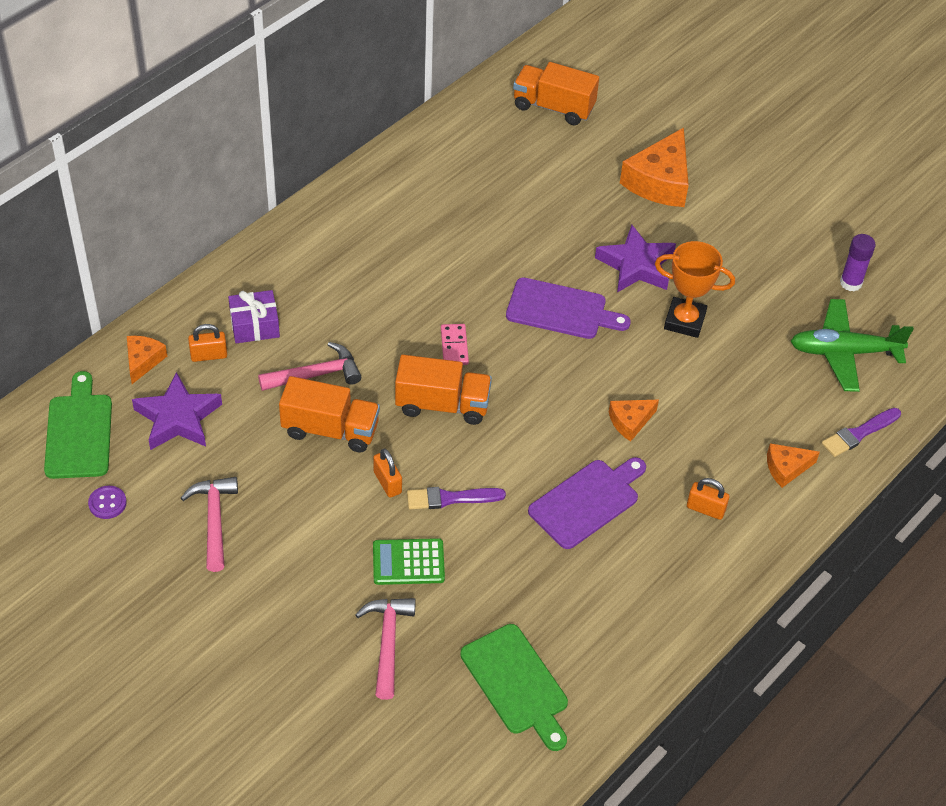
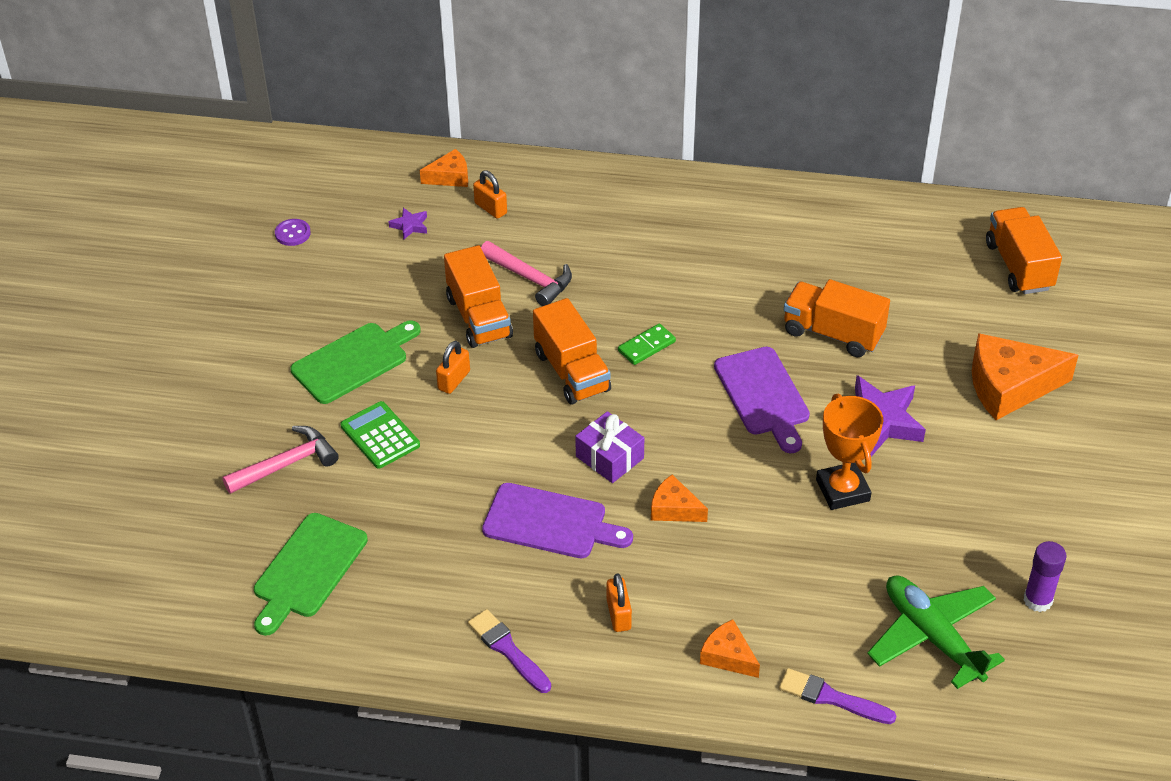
camera: 60 degrees right, 5 degrees down
green cutting board [44,371,112,479] -> green cutting board moved to [290,320,421,404]
purple star [132,372,222,450] -> purple star [388,208,427,240], size x0.46
pink hammer [181,477,238,572] -> none
purple gift [228,290,280,343] -> purple gift moved to [575,411,644,483]
purple brush [407,487,506,509] -> purple brush moved to [468,609,551,693]
pink domino [441,324,469,365] -> green domino [618,324,676,365]
none -> orange truck [784,279,890,357]

